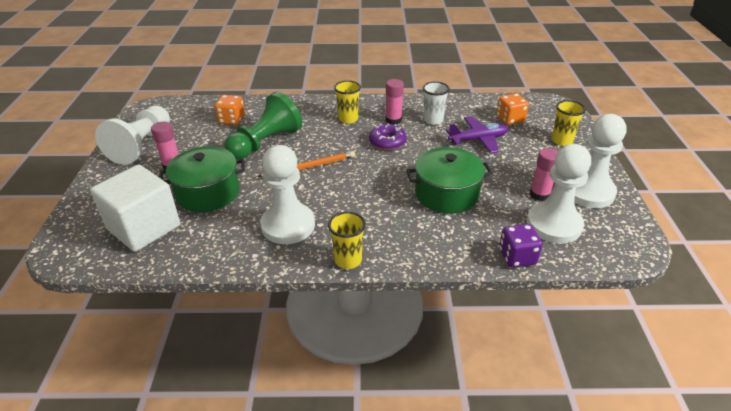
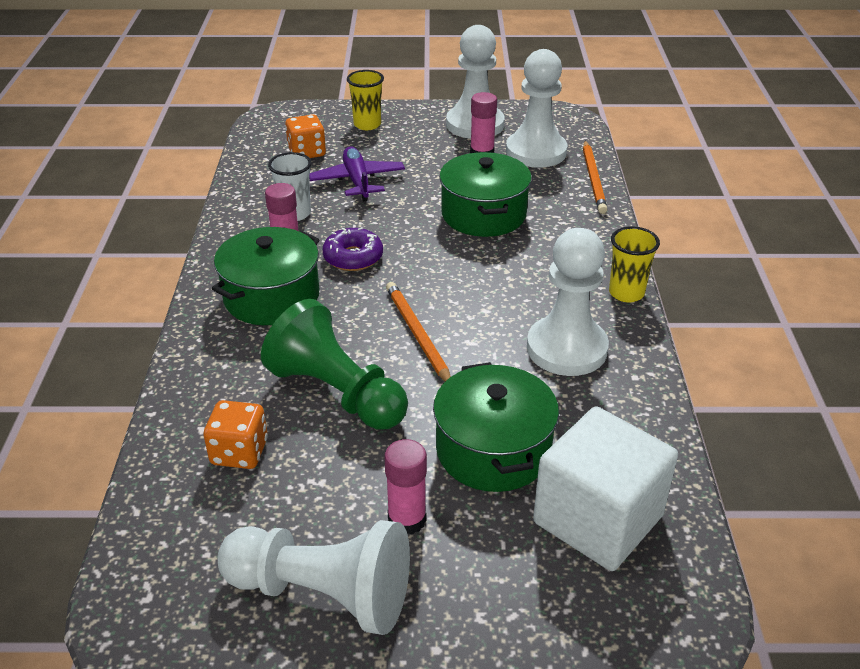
camera: 90 degrees left, 0 degrees up
yellow cup [334,80,361,124] -> green pot [212,227,320,325]
purple dice [499,224,542,268] -> orange pencil [583,141,608,214]

